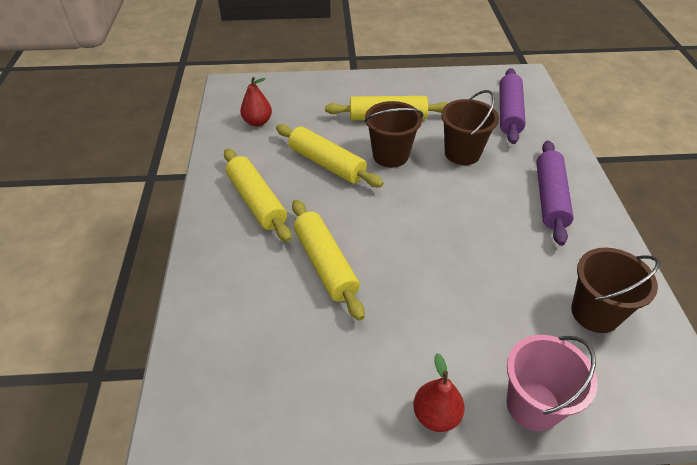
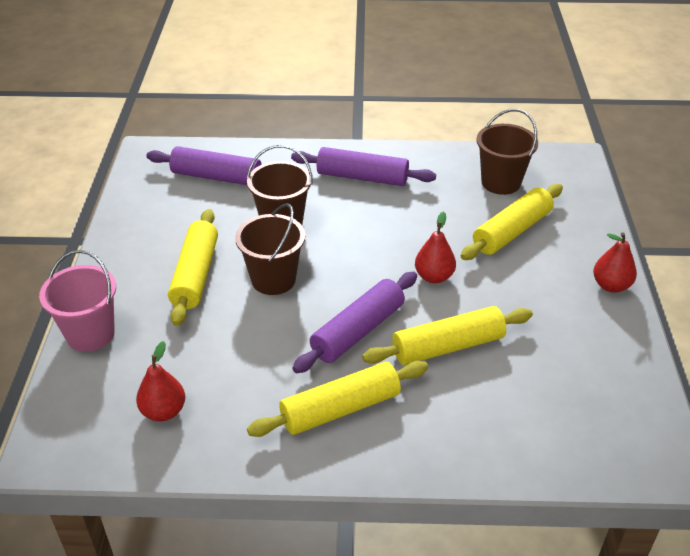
camera: 85 degrees left, 5 degrees down
yellow rolling pin [276,124,383,187] -> yellow rolling pin moved to [461,184,563,260]
pink bucket [506,335,598,431] -> pink bucket moved to [39,250,116,352]
none -> purple rolling pin [292,272,417,373]
none -> red pear [415,211,456,283]

